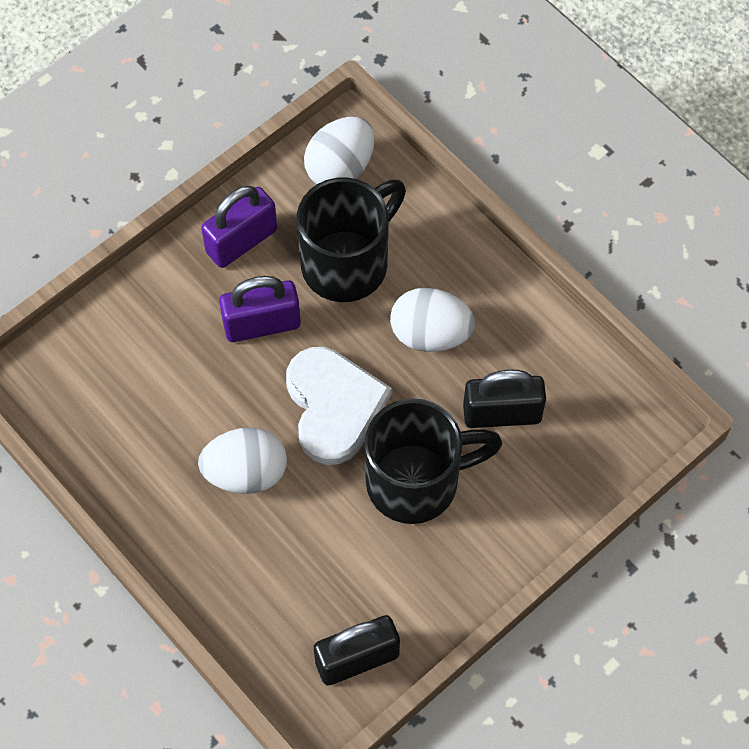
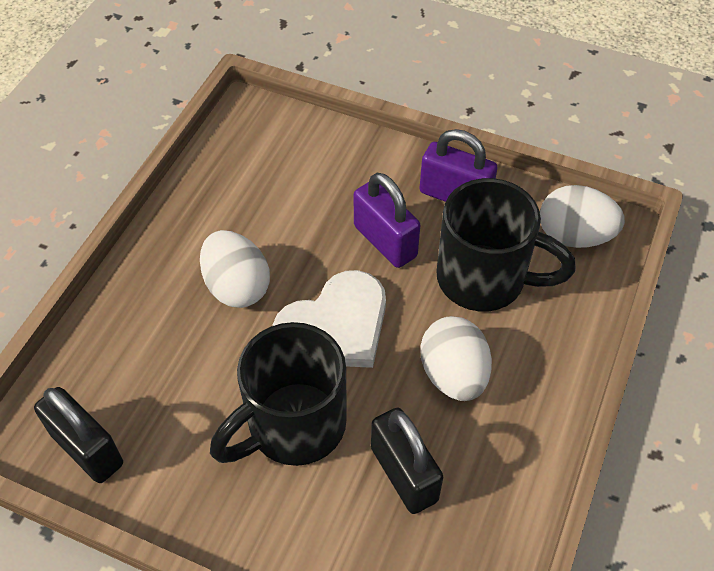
camera: 65 degrees right, 10 degrees down
black mug [365,398,502,524] -> black mug turned 90 degrees clockwise [210,322,346,466]

